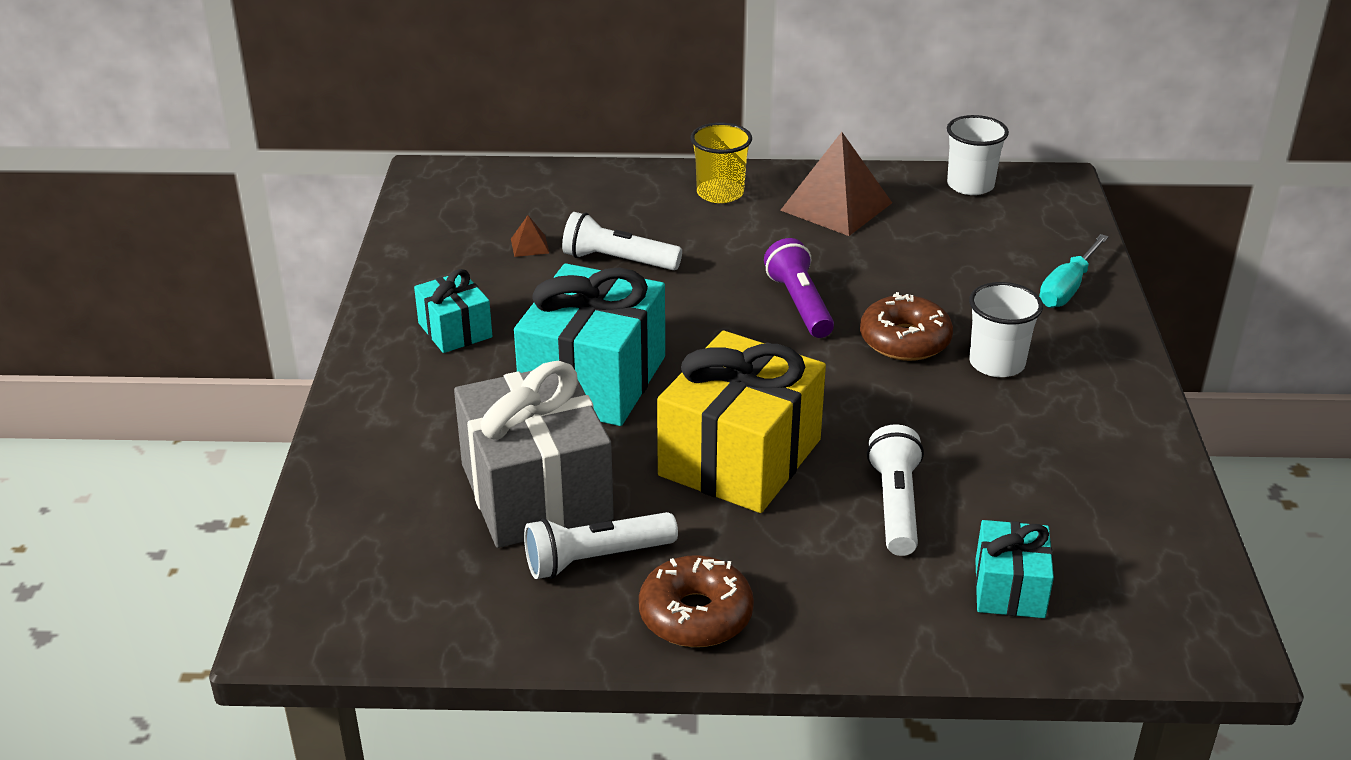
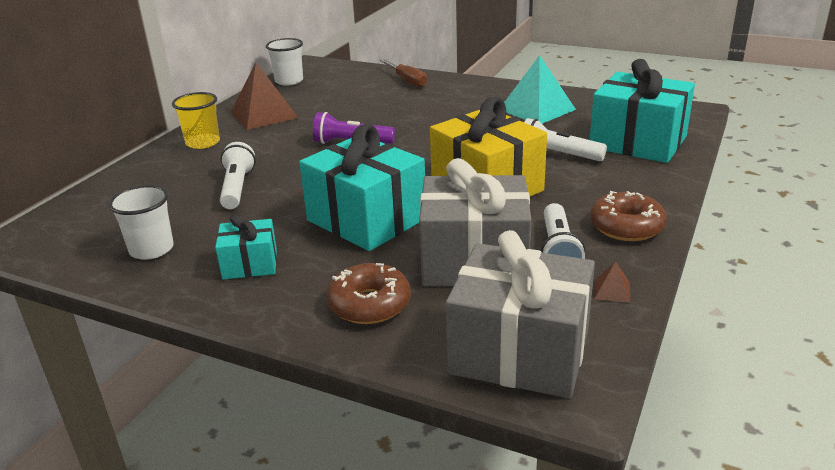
camera: 65 degrees left, 5 degrees down
brown pyramid [511,215,549,257] -> brown pyramid moved to [594,261,630,303]
white flashlight [562,212,682,270] -> white flashlight turned 135 degrees clockwise [220,142,256,209]
brown donut [860,292,953,361] -> brown donut moved to [326,263,411,324]
white cup [969,282,1043,377] -> white cup moved to [108,185,174,260]
turquoise gift [975,520,1054,618] -> turquoise gift [590,59,695,163], size x1.93
turquoise screwdriver [1039,234,1109,308] -> brown screwdriver [380,59,427,87]
none -> grey gift [446,230,595,398]
none -> turquoise pyramid [504,55,576,124]

